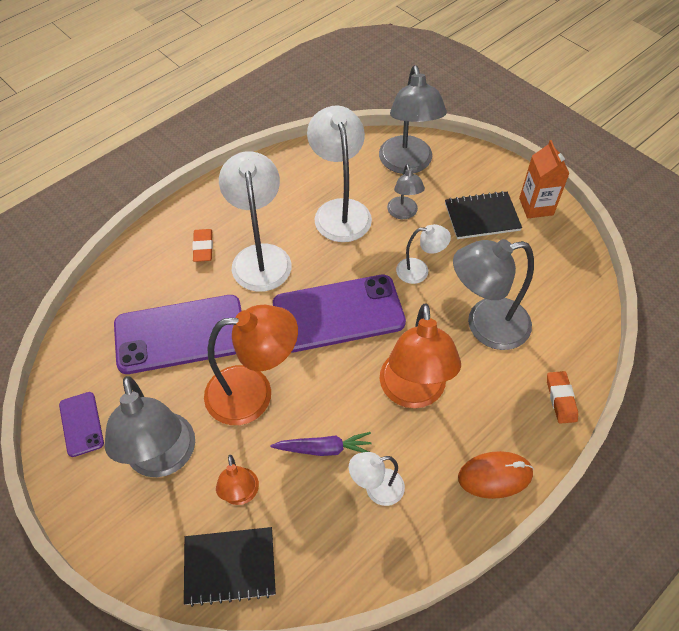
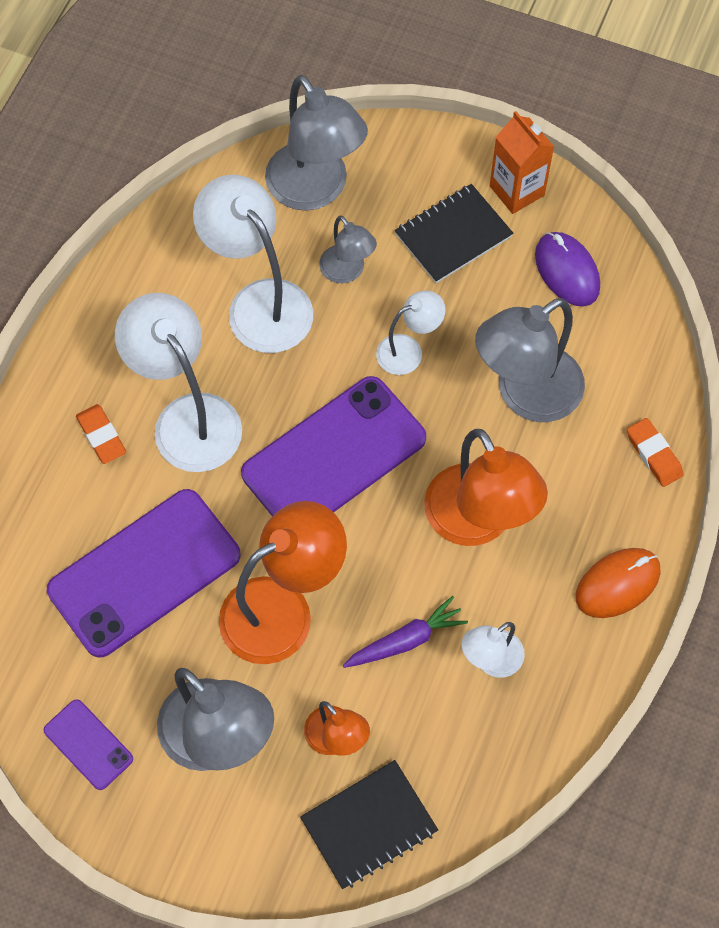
camera: 25 degrees left, 10 degrees up
none -> purple mouse [535,232,600,307]

